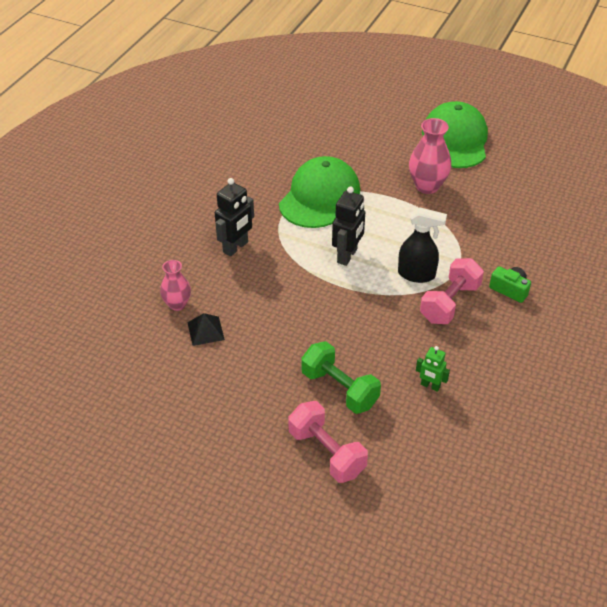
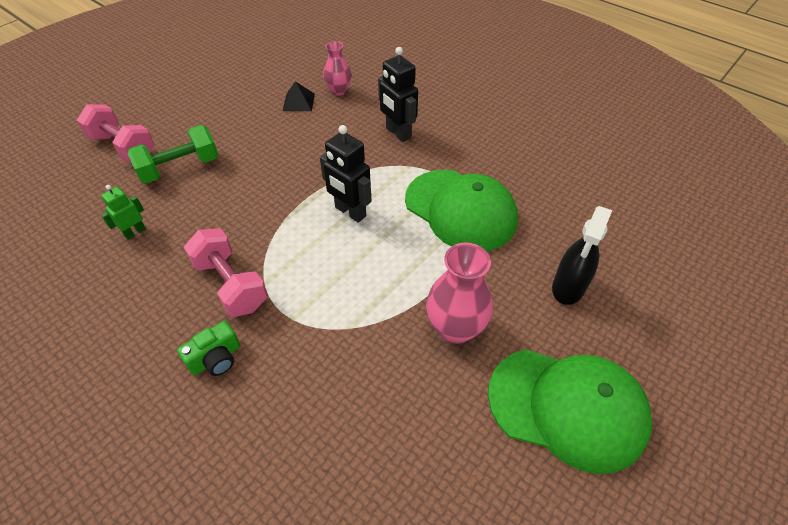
camera: 105 degrees right, 5 degrees up
pink dumbbell [288,401,368,483] -> pink dumbbell turned 60 degrees clockwise [76,104,155,162]
black spray bottle [398,208,447,283] -> black spray bottle moved to [552,206,612,305]

